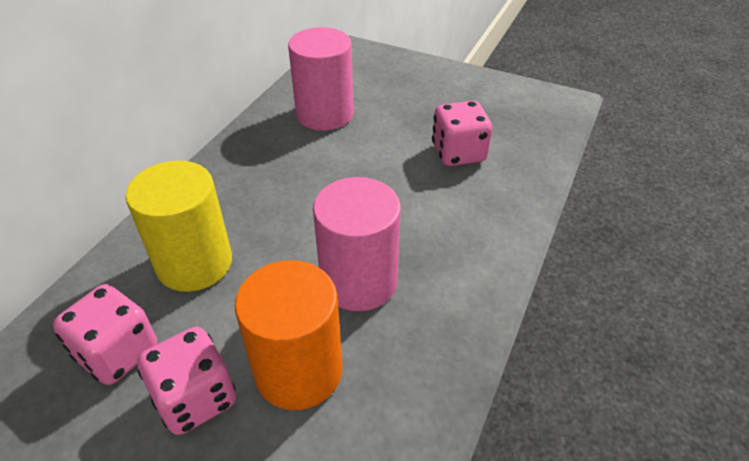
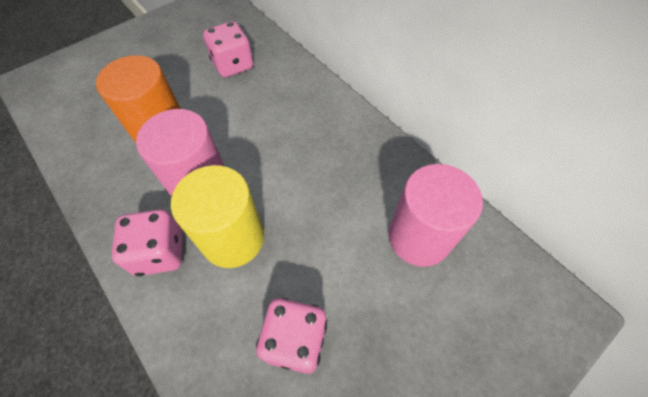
camera: 115 degrees right, 15 degrees up
yellow cylinder [126,161,232,292] -> yellow cylinder moved to [171,165,264,268]
pink dice [137,327,236,435] -> pink dice moved to [112,209,182,276]

